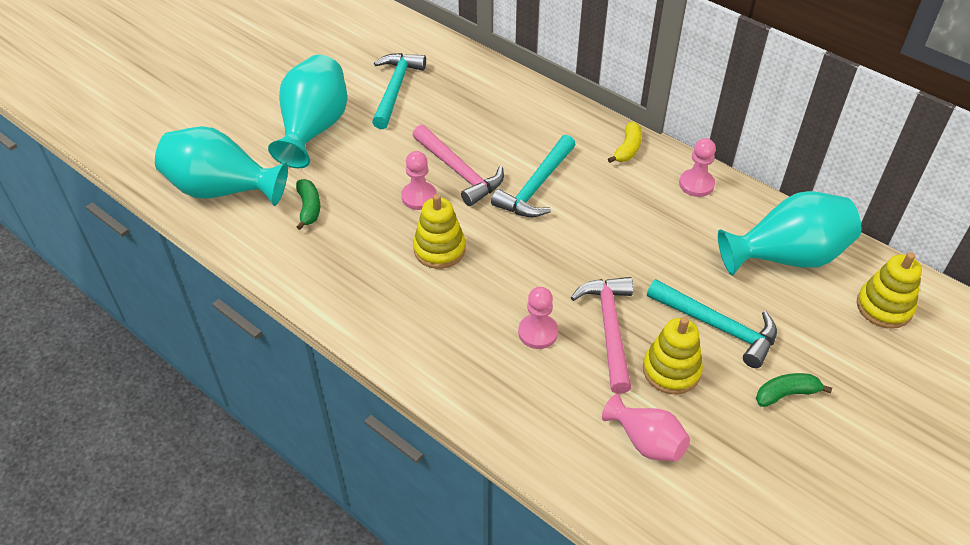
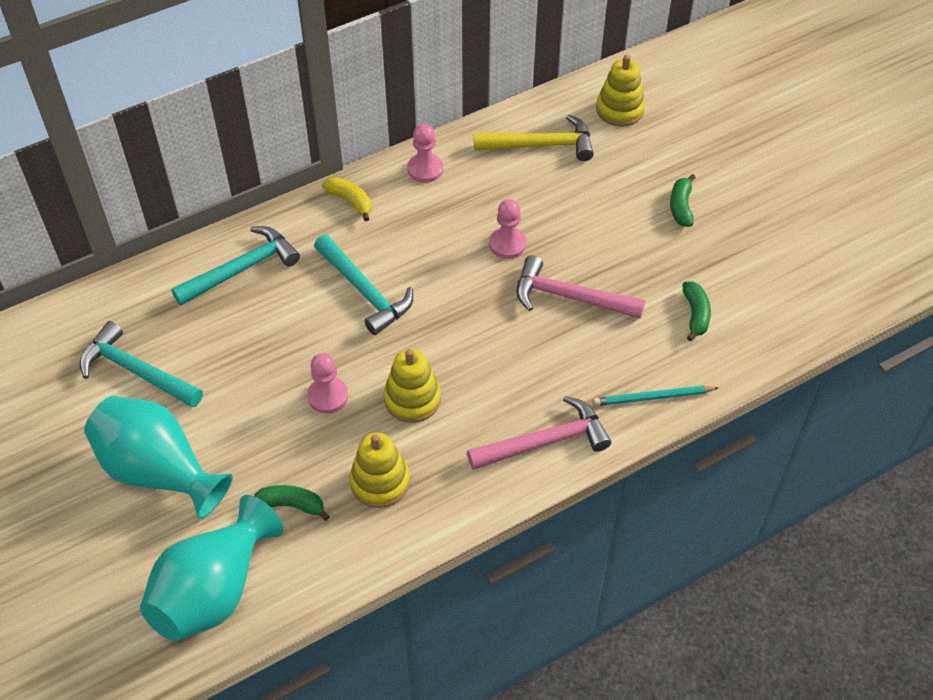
camera: 70 degrees left, 5 degrees up
pink hammer [413,125,504,206] -> pink hammer moved to [467,396,611,470]
pink pawn [518,287,558,349] -> pink pawn moved to [489,199,526,259]
pink vase [602,394,690,462] -> green banana [682,282,711,341]
yellow stacking toy [643,317,703,394] -> yellow stacking toy moved to [350,432,410,508]
turquoise hammer [647,279,777,368] -> turquoise hammer moved to [171,226,300,305]
turquoise vase [718,191,861,275] -> yellow hammer [474,114,594,161]
none -> turquoise pencil [593,386,718,406]

